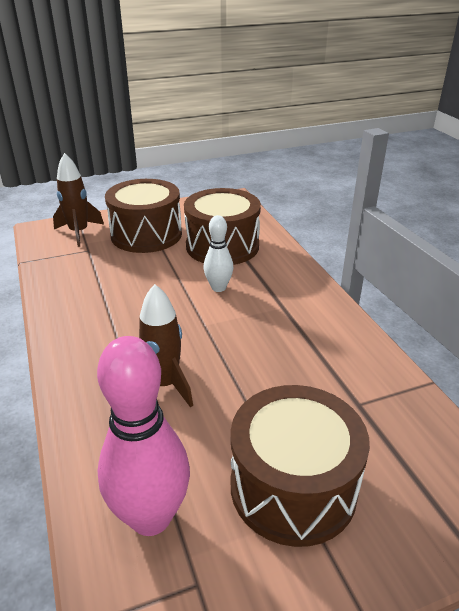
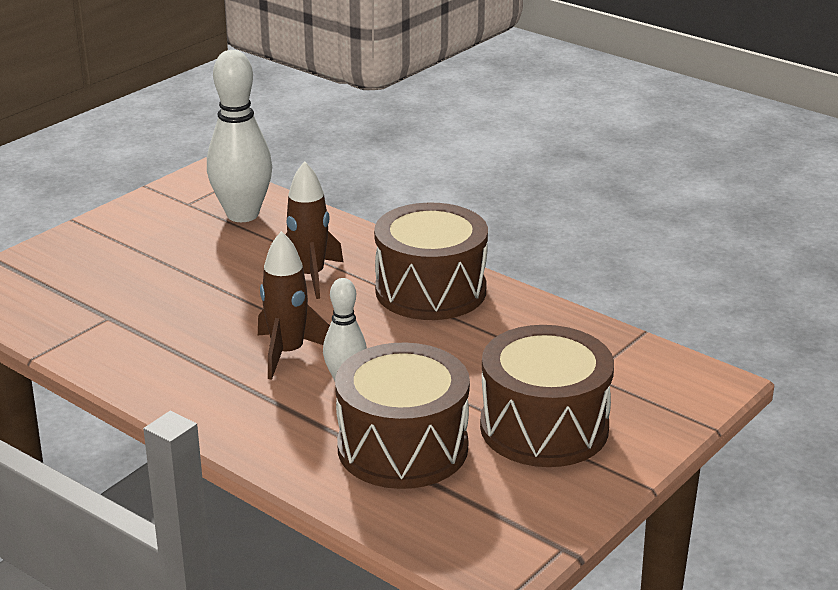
camera: 150 degrees right, 5 degrees down
brown rocket [53,153,104,247] -> brown rocket moved to [258,231,330,380]
pink bowling pin [97,336,190,536] -> white bowling pin [207,50,272,222]
brown drum [231,385,370,547] -> brown drum moved to [374,203,488,320]

